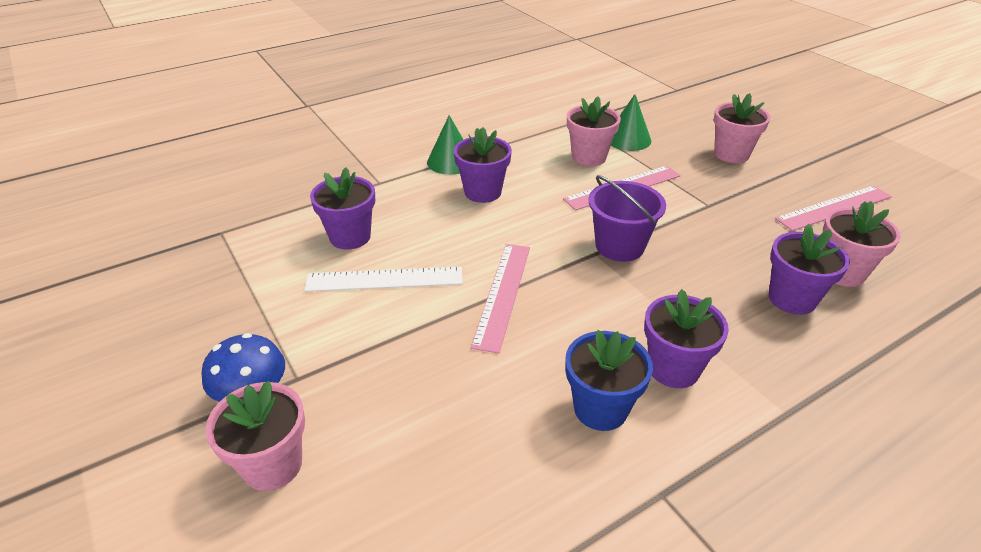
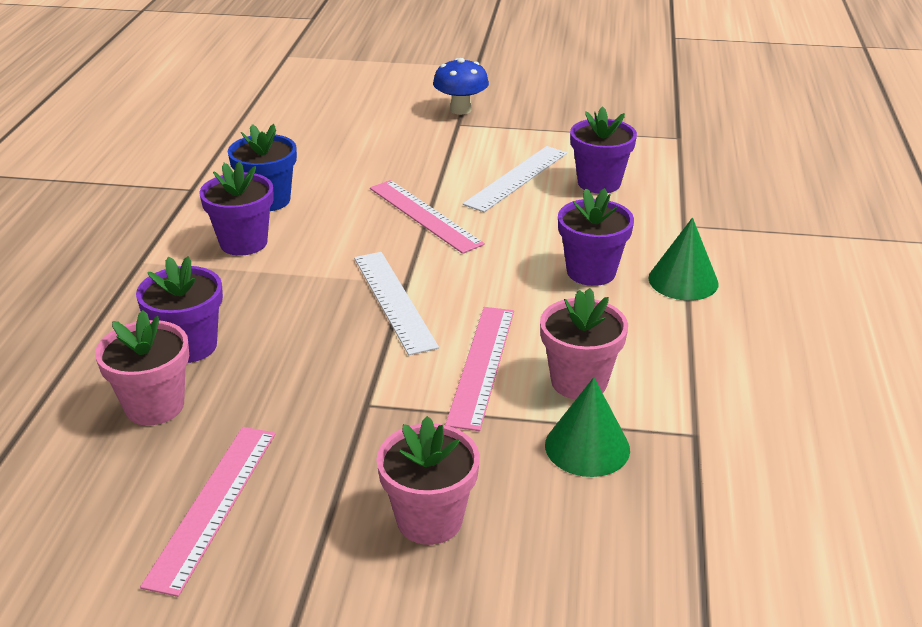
camera: 130 degrees right, 5 degrees down
pink flower pot [206,381,305,491] -> none
purple bucket [589,175,666,262] -> white ruler [354,252,439,355]

